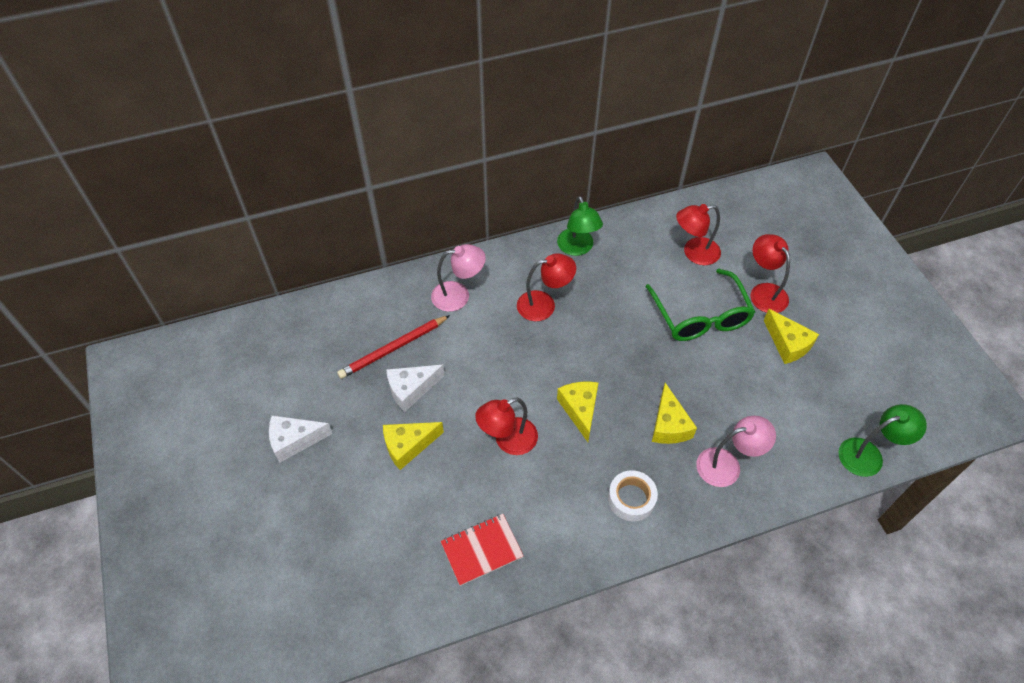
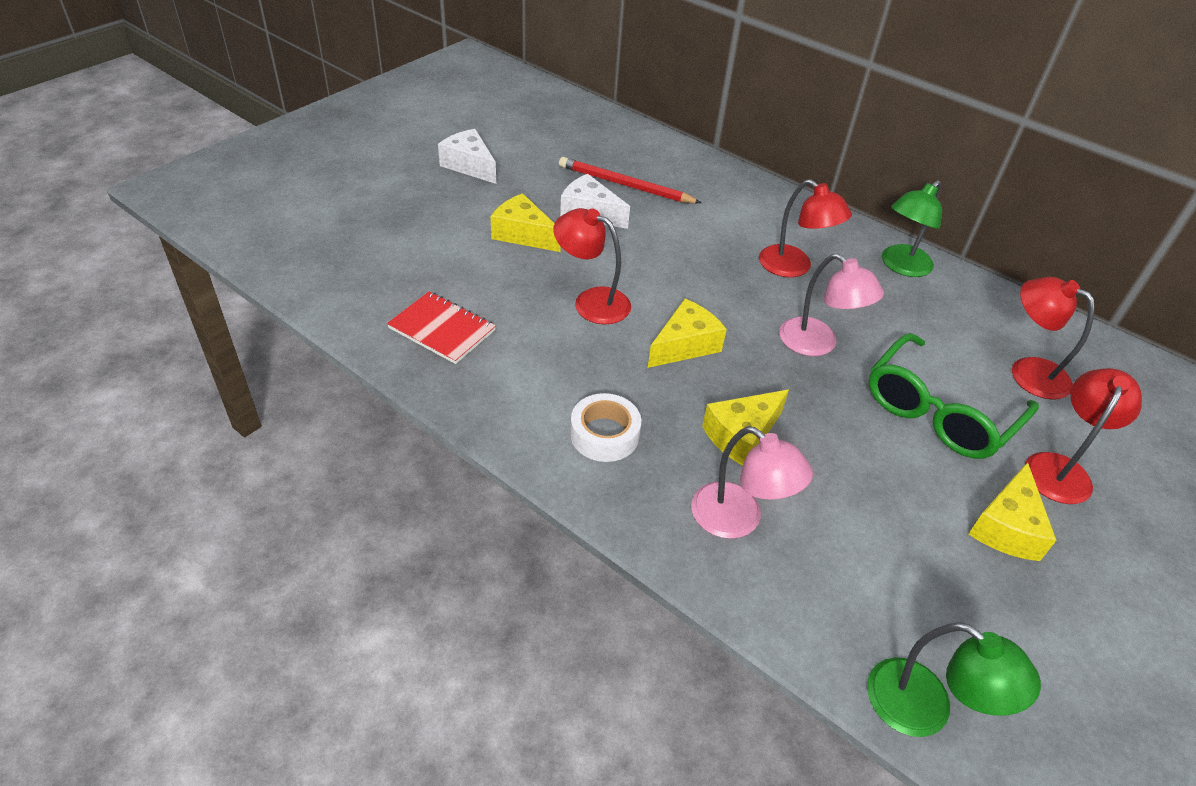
camera: 55 degrees right, 10 degrees down
pink lamp [431,244,486,312] -> pink lamp moved to [779,254,884,356]

